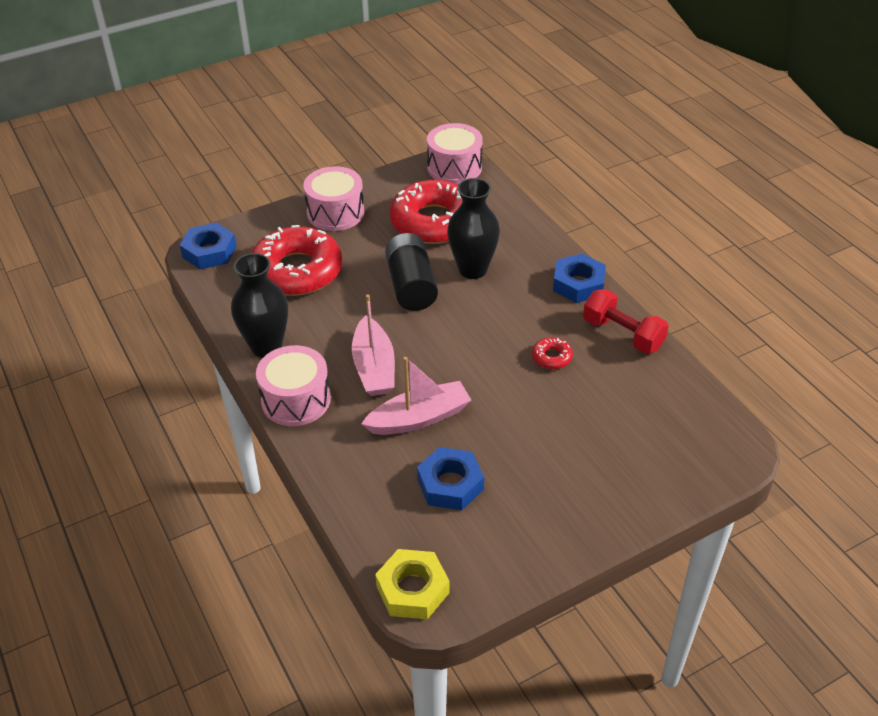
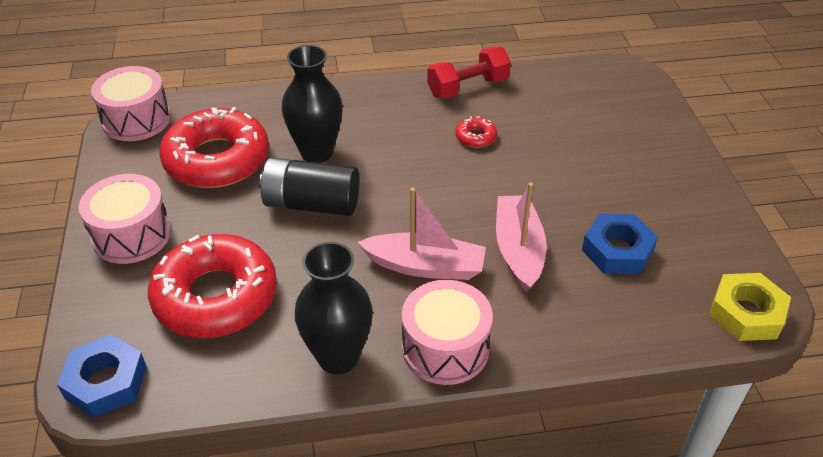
camera: 70 degrees left, 0 degrees up
blue nut [553,253,606,303] -> none

